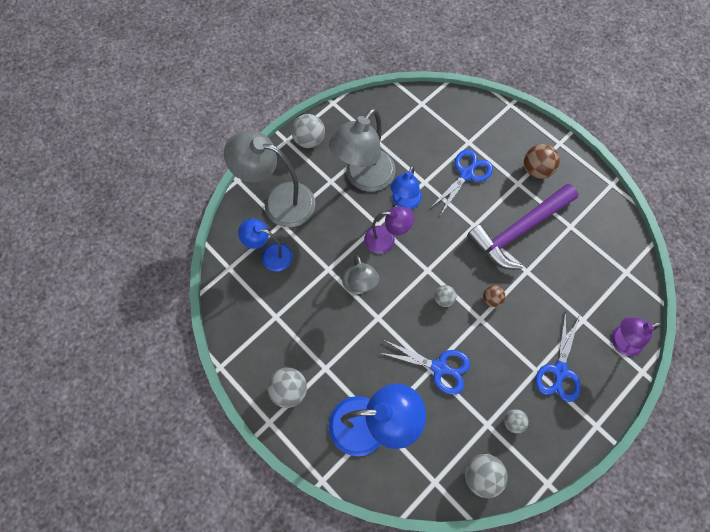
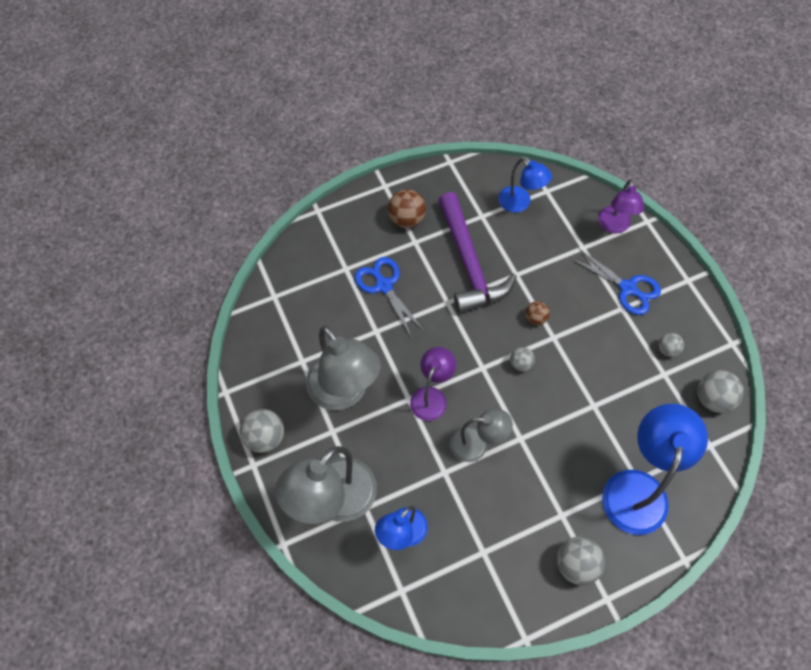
camera: 70 degrees left, 5 degrees down
blue scissors [380,340,470,395] -> none
blue lamp [390,165,422,209] -> blue lamp moved to [498,157,552,213]

